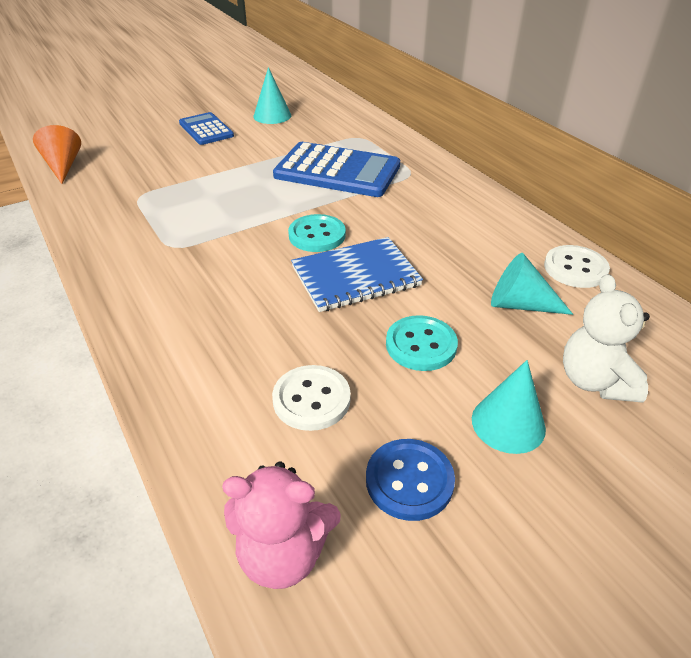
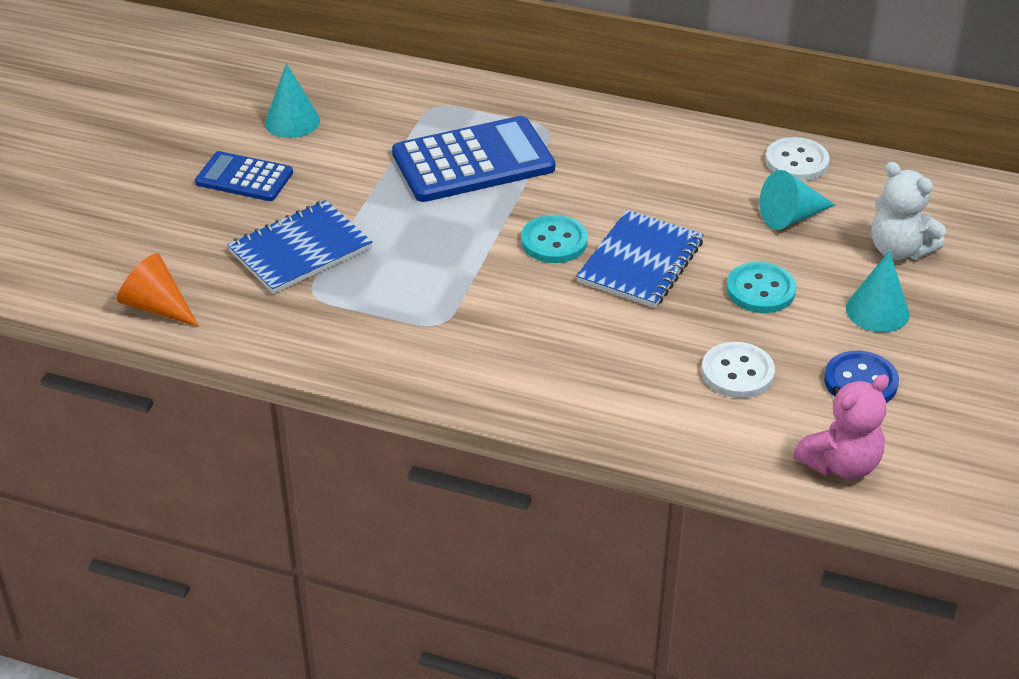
camera: 40 degrees left, 0 degrees up
none -> blue notebook [227,200,373,294]

